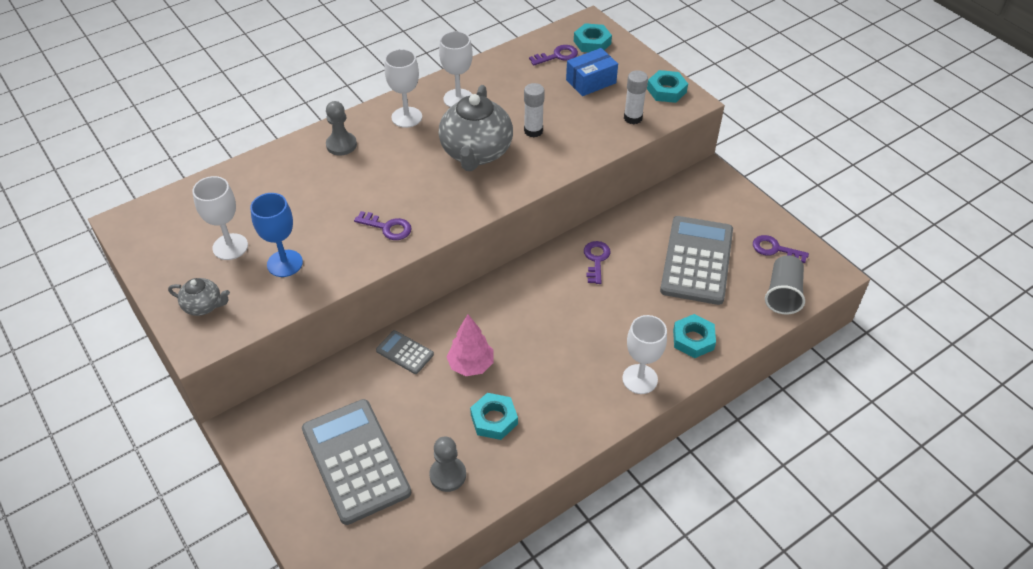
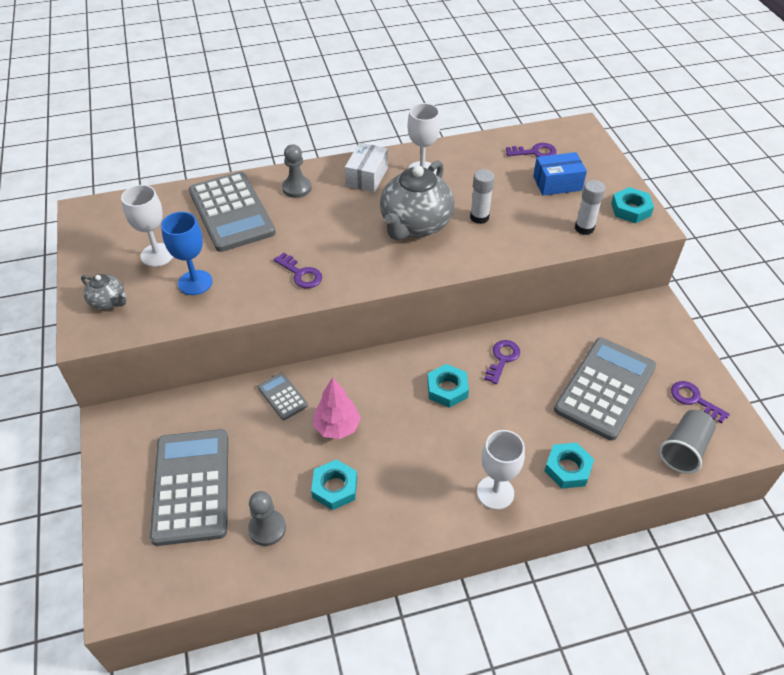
camera: 20 degrees right, 0 degrees up
white goblet [384,49,422,128] -> white box [345,143,388,192]
turquoise nut [574,23,612,52] -> turquoise nut moved to [427,364,469,408]
none -> grey calculator [189,172,276,252]

